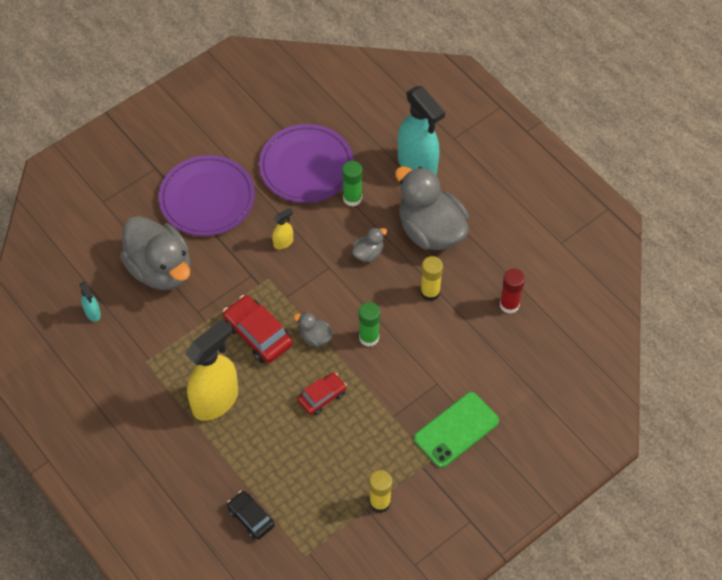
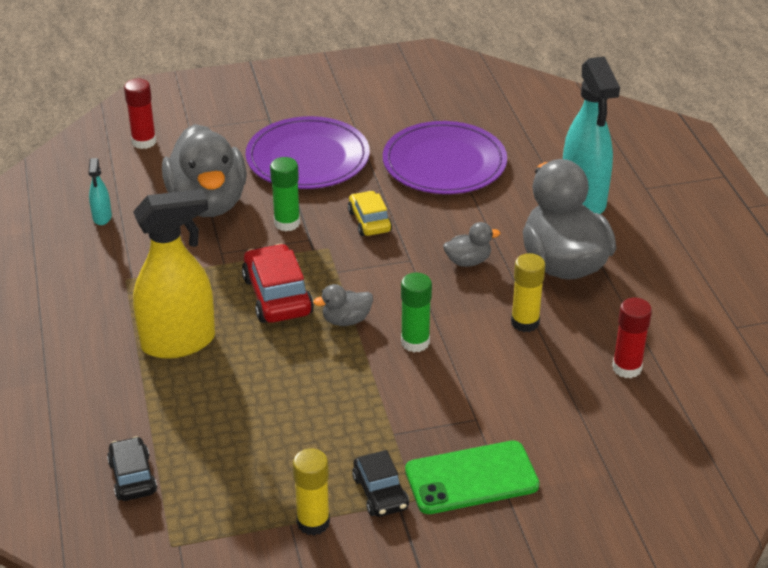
camera: 25 degrees right, 20 degrees down
yellow spray bottle [272,208,293,249] -> yellow car [348,191,392,236]
grey duck [294,312,333,347] -> grey duck turned 75 degrees counterclockwise [313,284,373,326]
red car [298,373,347,415] -> none
green glue stick [342,161,363,207] -> green glue stick moved to [270,157,300,231]
none -> red glue stick [124,78,156,149]
none -> black car [352,450,409,517]

